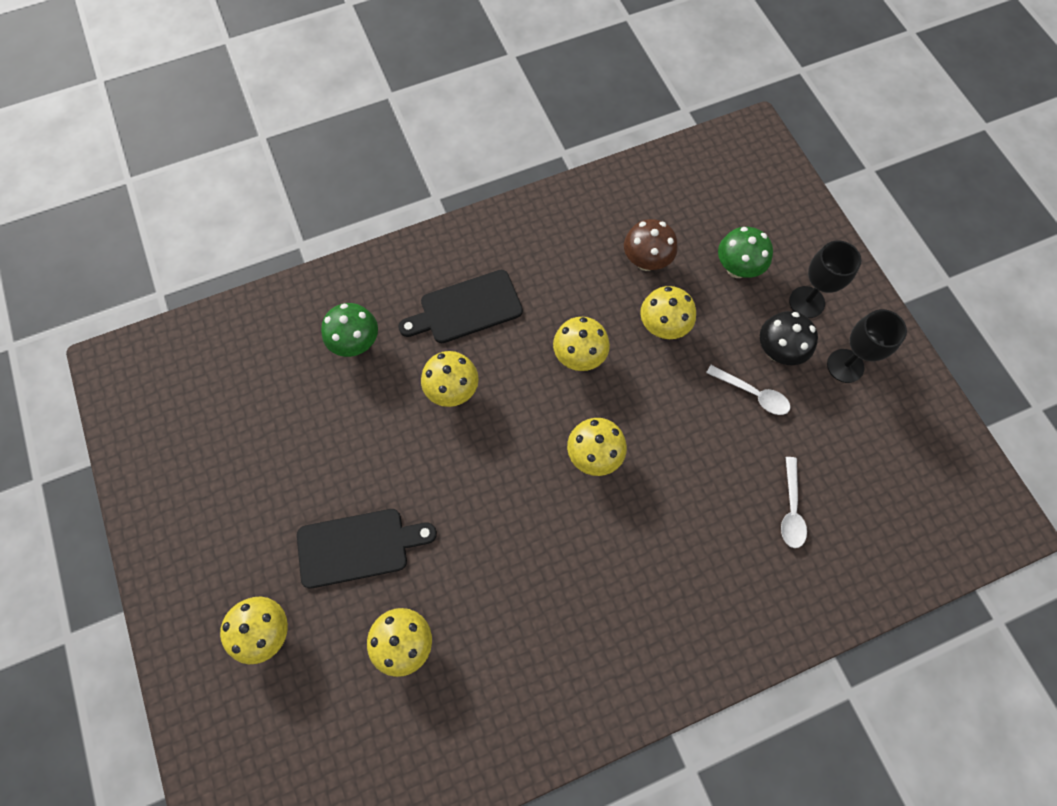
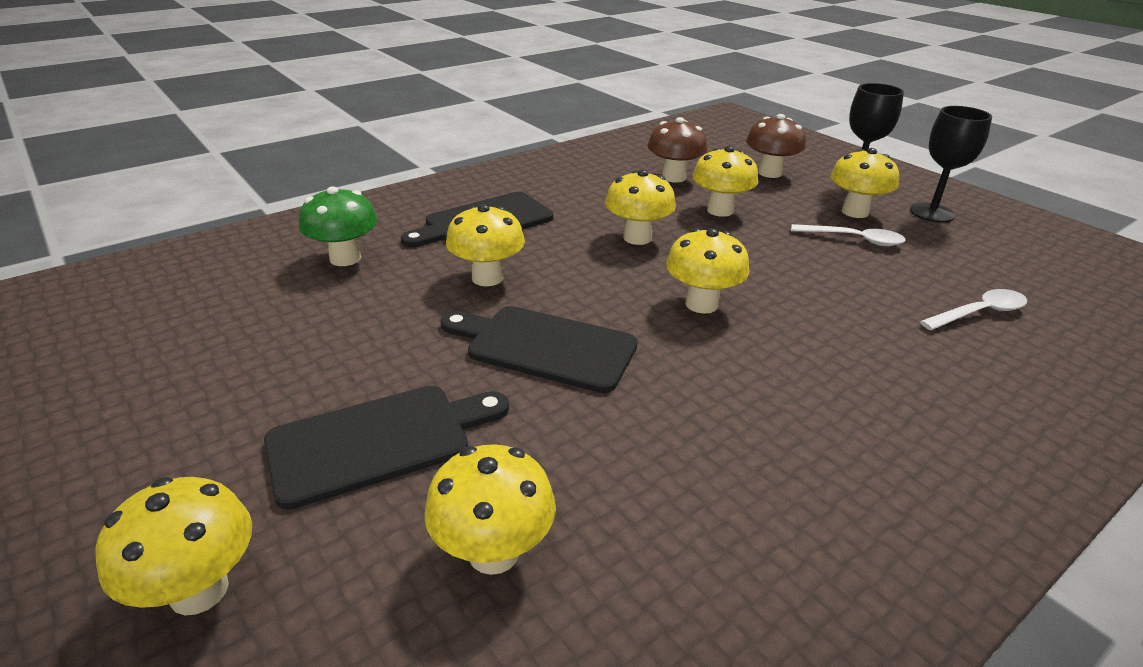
camera: 15 degrees left, 35 degrees down
green mushroom [718,227,773,278] -> brown mushroom [746,114,806,178]
black mushroom [760,311,818,365] -> yellow mushroom [830,148,899,218]
white spoon [781,457,807,548] -> white spoon turned 105 degrees counterclockwise [920,289,1027,330]
none -> black cutting board [440,306,638,393]

